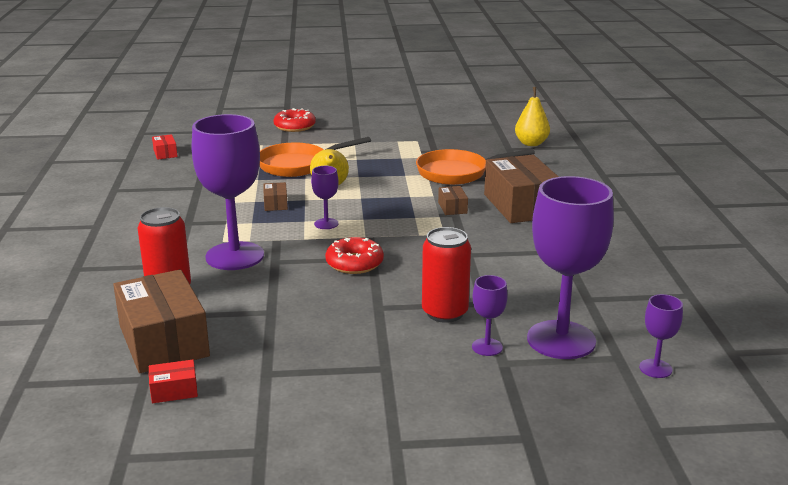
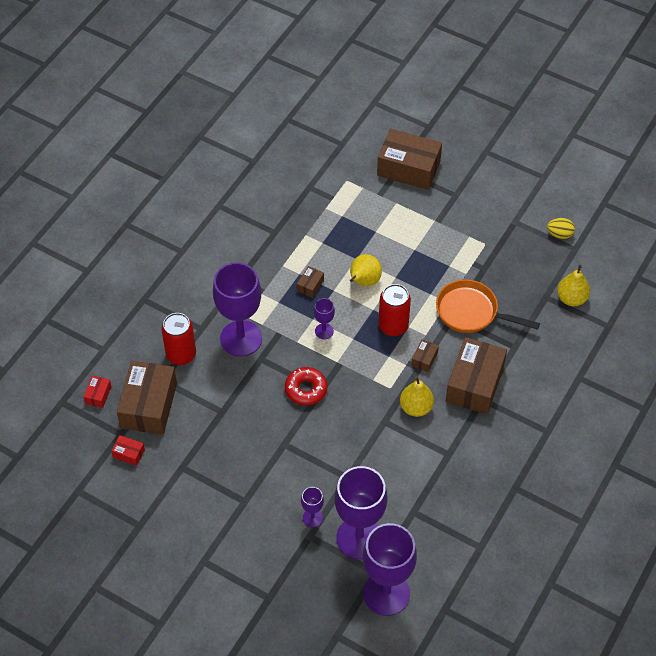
camera: 35 degrees right, 30 degrees up
red box [152,134,178,160] -> red box moved to [84,376,112,408]
orange pan [259,137,371,177] -> none
red donut [274,108,316,132] -> brown box [377,129,442,190]
red can [422,227,471,323] -> red can moved to [378,284,411,336]
purple goblet [639,294,683,378] -> purple goblet [363,523,417,616], size x2.23
none -> yellow pear [400,376,434,417]
none -> yellow egg [547,218,575,239]

